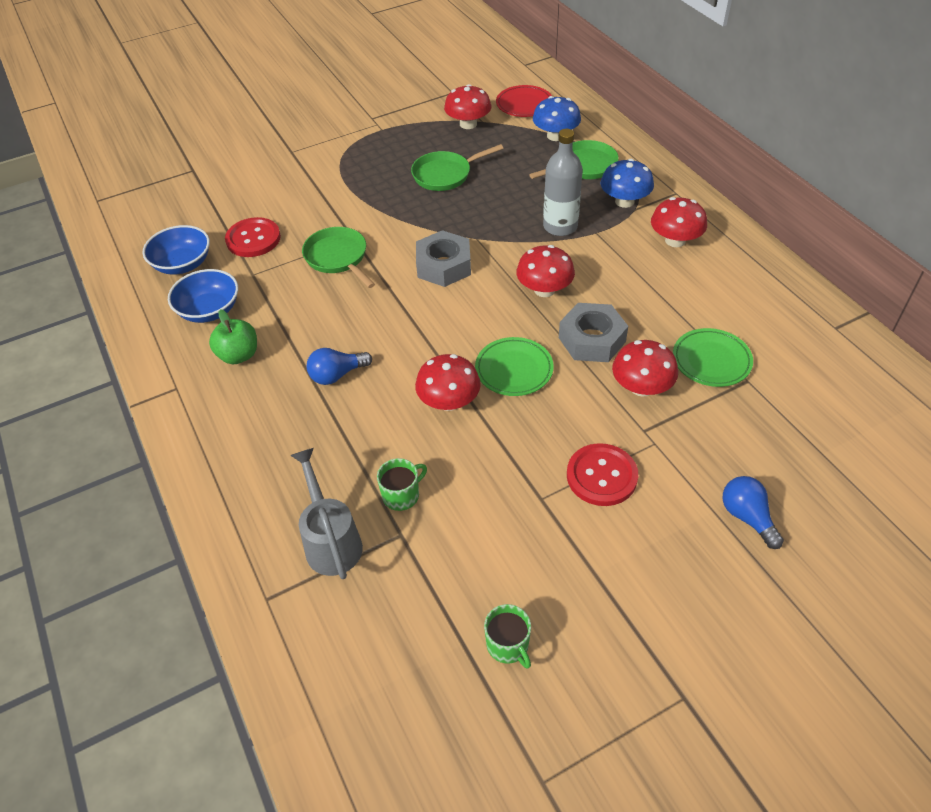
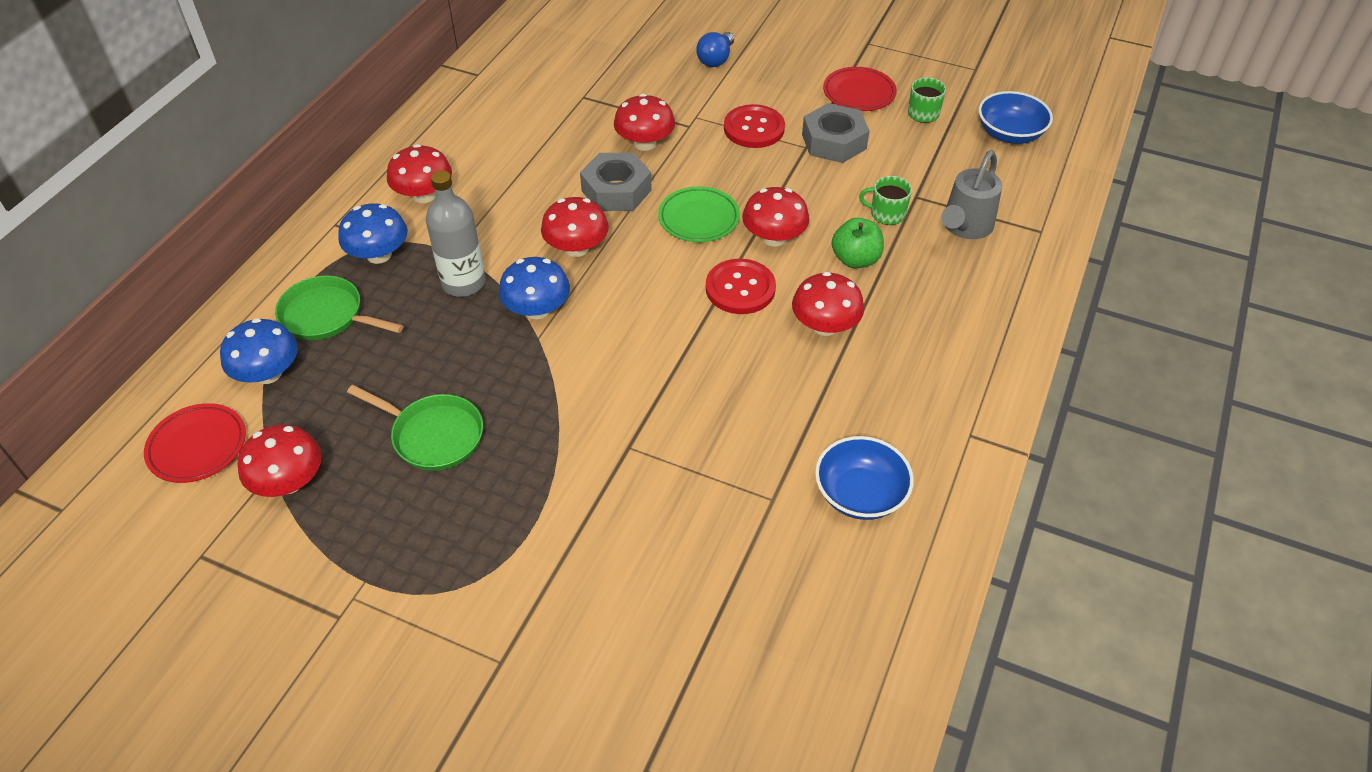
camera: 130 degrees left, 0 degrees up
blue bowl [142,225,210,275] -> blue bowl moved to [979,91,1053,144]
green apple [209,309,257,364] -> green apple moved to [832,218,884,268]
red button [225,217,281,257] -> red button moved to [706,259,776,314]
green pan [302,227,375,288] -> none
blue light bulb [306,348,372,385] -> red mushroom [792,272,864,336]
grey nut [416,230,471,287] -> grey nut moved to [802,103,870,163]
green plate [673,328,753,387] -> none
none -> blue mushroom [499,257,570,319]
none -> red plate [823,67,897,111]

